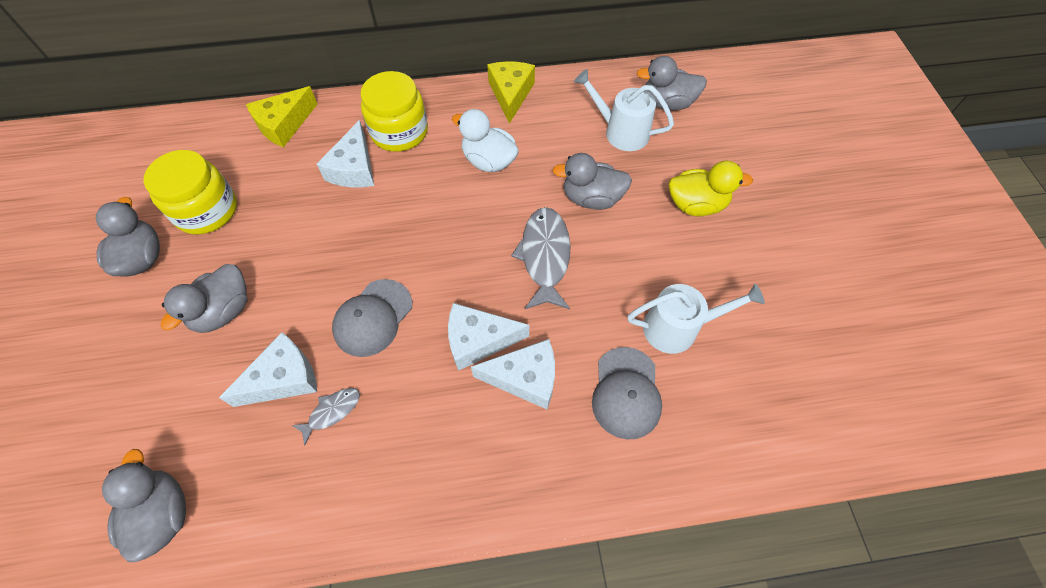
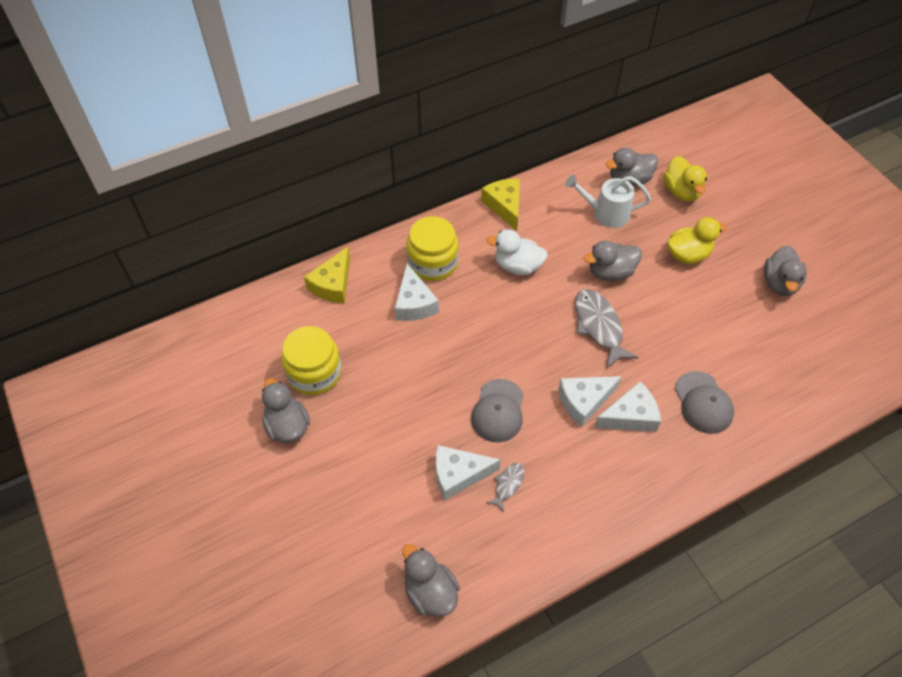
camera: 20 degrees left, 5 degrees down
grey duck [161,264,248,333] -> grey duck moved to [764,245,807,296]
white cheese [219,332,317,407] -> white cheese turned 135 degrees counterclockwise [436,445,501,500]
white watering can [627,283,765,354] -> none
none -> yellow duck [664,156,707,201]

